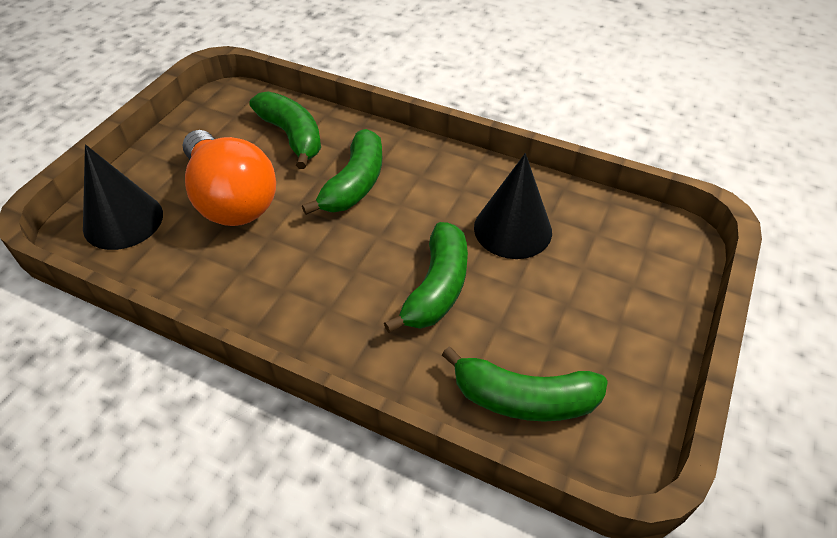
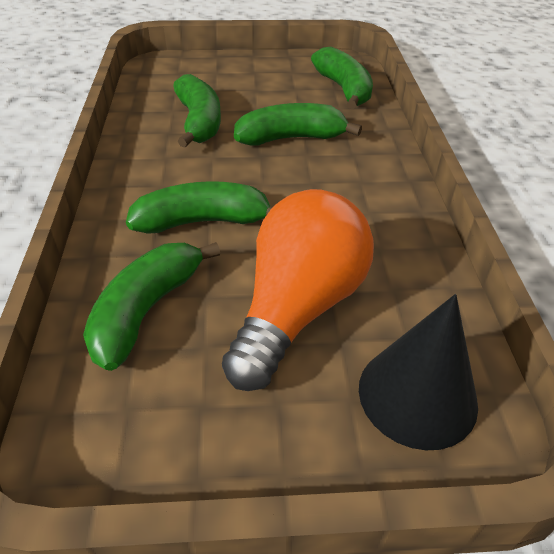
camera: 120 degrees left, 5 degrees down
black cone [474,153,552,259] -> green banana [173,74,221,148]

